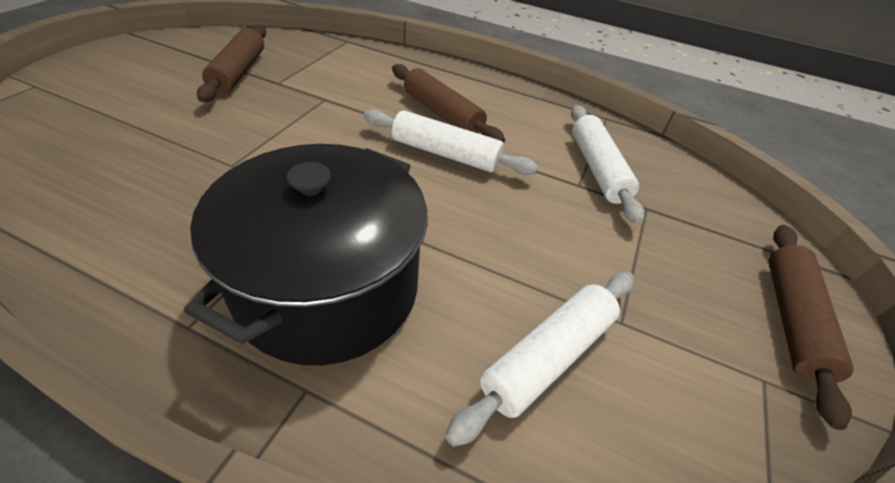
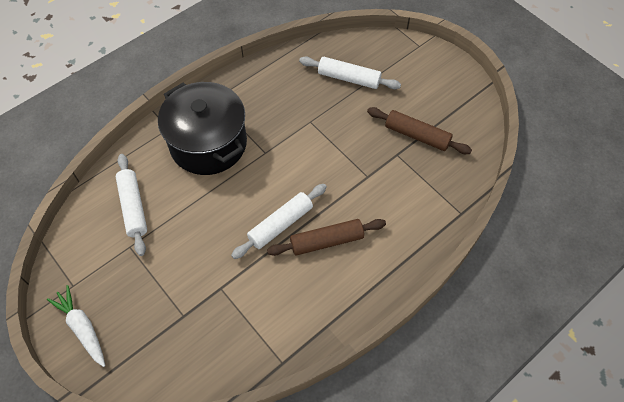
camera: 120 degrees right, 15 degrees up
white rolling pin [571,105,644,224] -> white rolling pin moved to [299,56,401,89]
brown rolling pin [768,225,854,430] -> white carrot [47,285,105,367]

